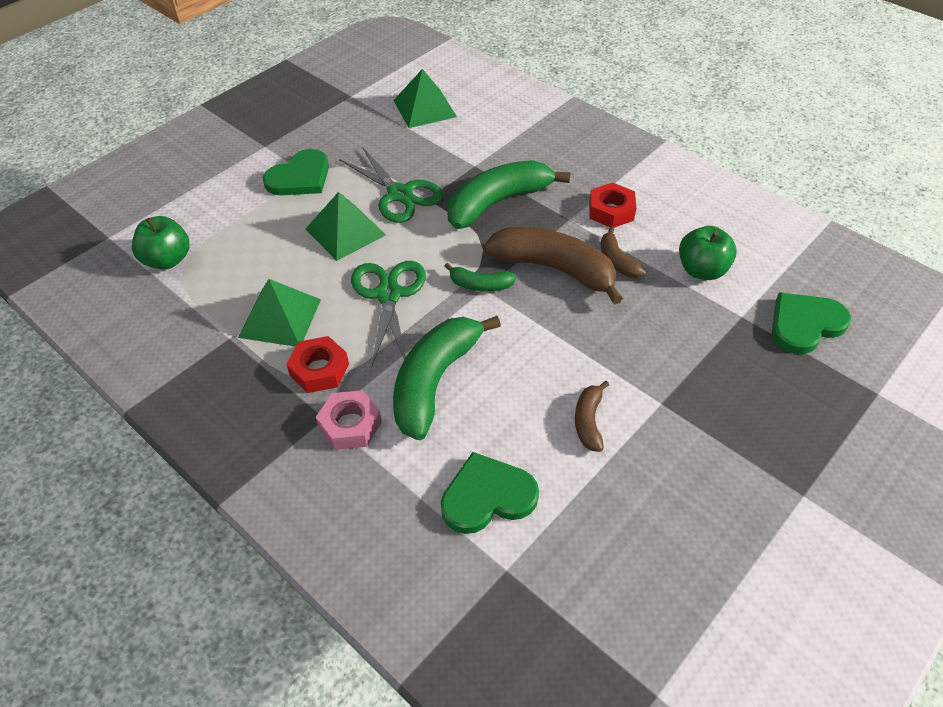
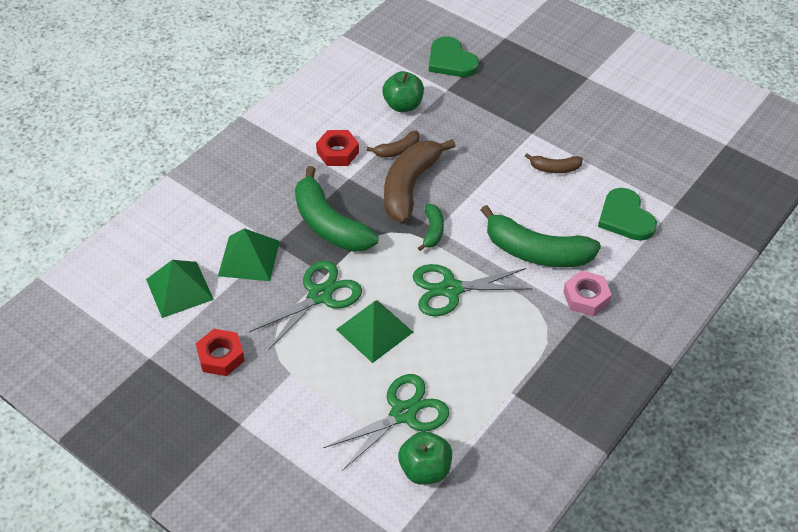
camera: 95 degrees left, 0 degrees up
green pyramid [238,279,321,347] -> green pyramid moved to [218,228,280,281]
green heart [263,149,329,195] -> none
red nut [286,336,349,393] -> red nut moved to [196,329,245,376]
none -> green scissors [323,374,450,471]

